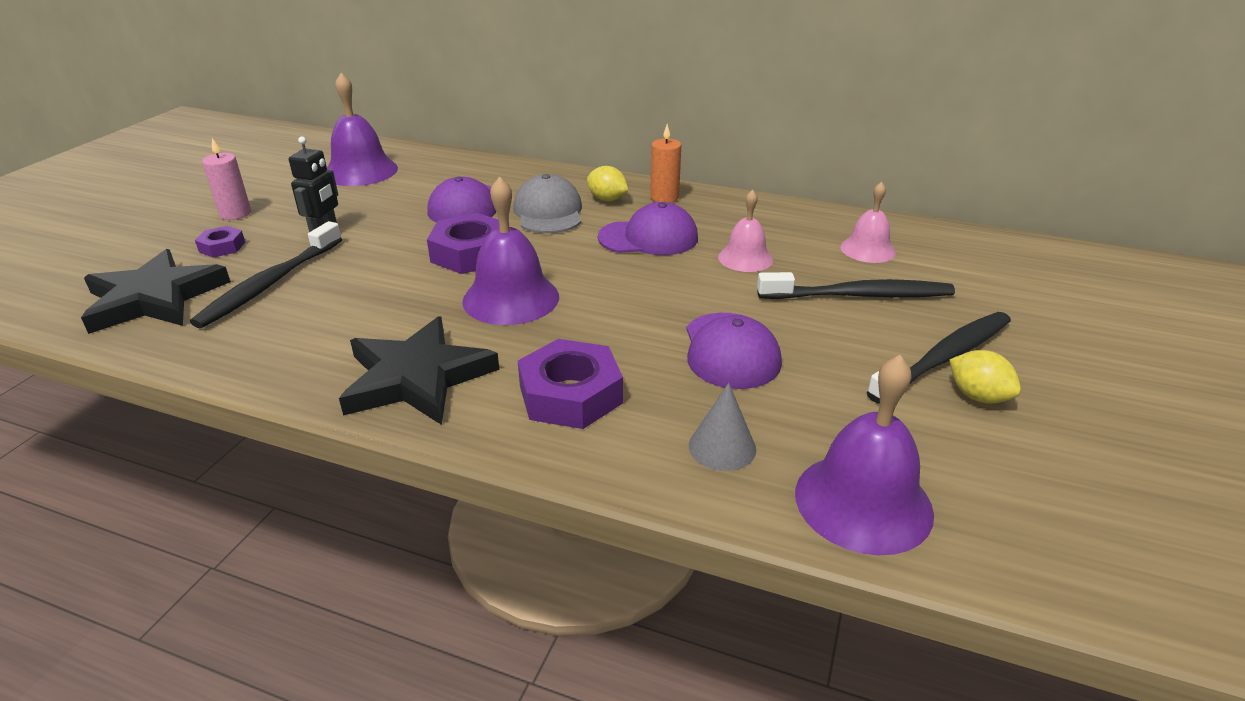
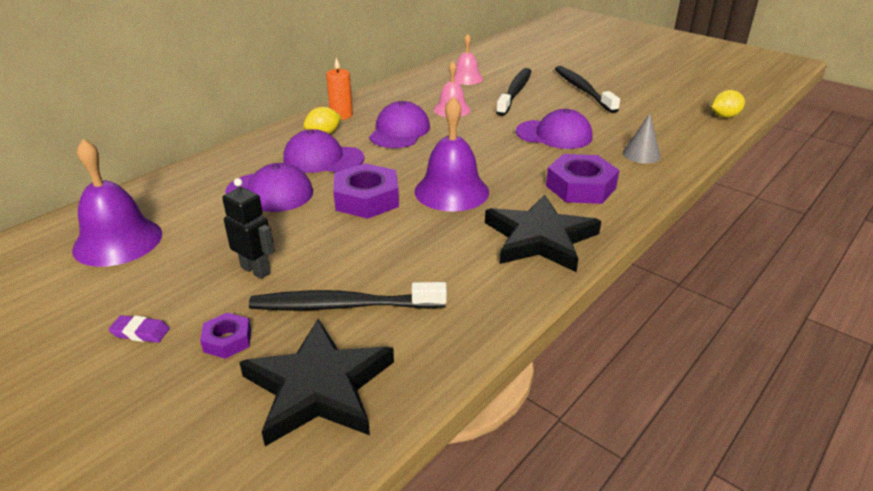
camera: 70 degrees left, 0 degrees up
black toothbrush [190,221,342,328] -> black toothbrush turned 135 degrees clockwise [249,282,447,310]
pink candle [202,138,251,220] -> purple eraser [108,315,170,343]
grey cap [513,174,582,233] -> purple cap [283,129,364,173]
purple bell [795,355,934,555] -> none
yellow lemon [949,350,1021,404] -> yellow lemon moved to [712,90,745,118]

